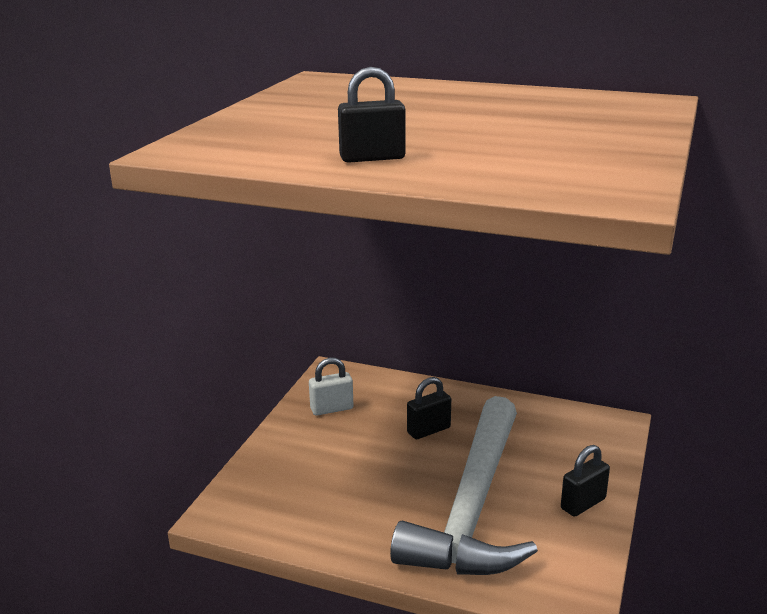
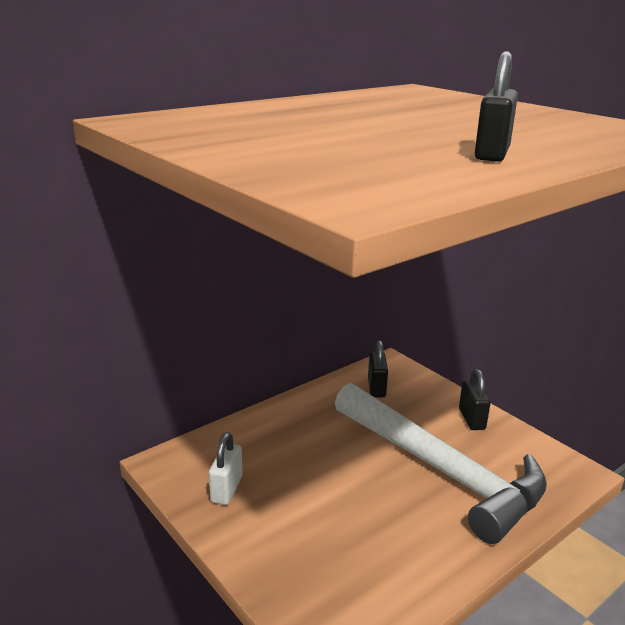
camera: 60 degrees left, 0 degrees up
black padlock [407,377,451,439] -> black padlock moved to [368,340,388,398]

